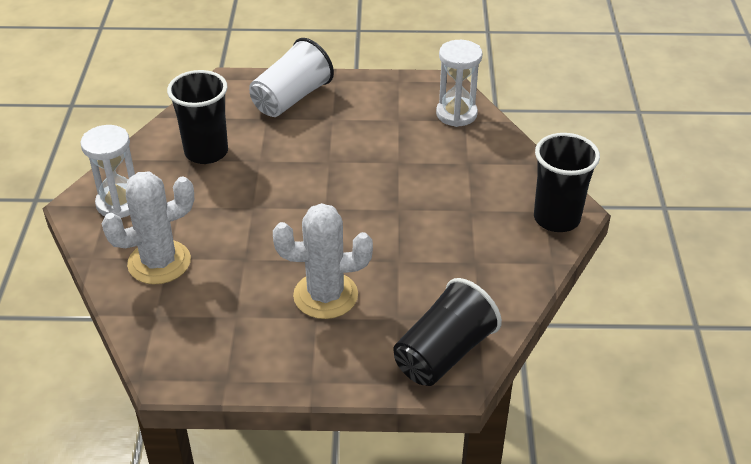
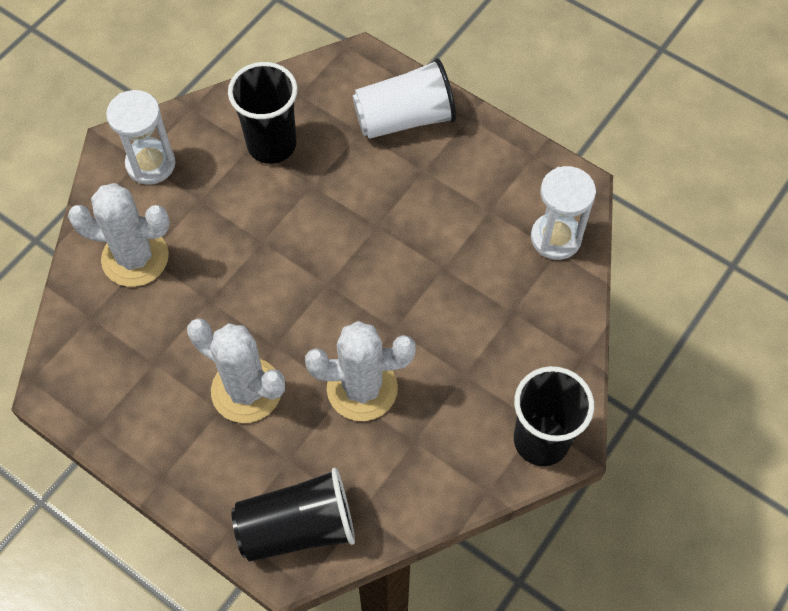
camera: 35 degrees right, 20 degrees up
none -> white cactus [305,321,416,421]

